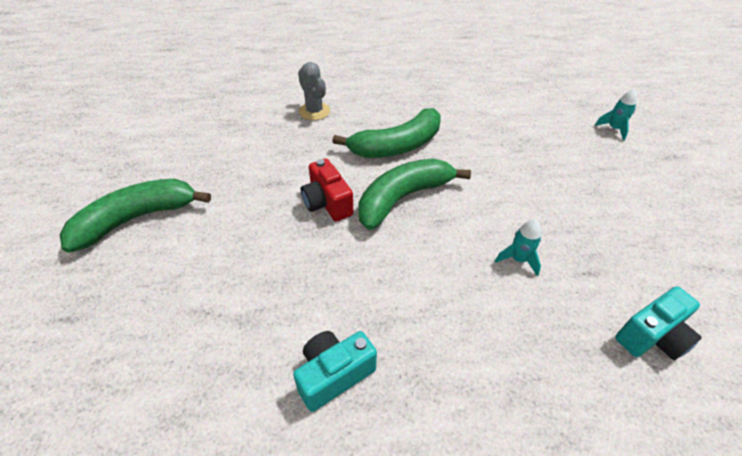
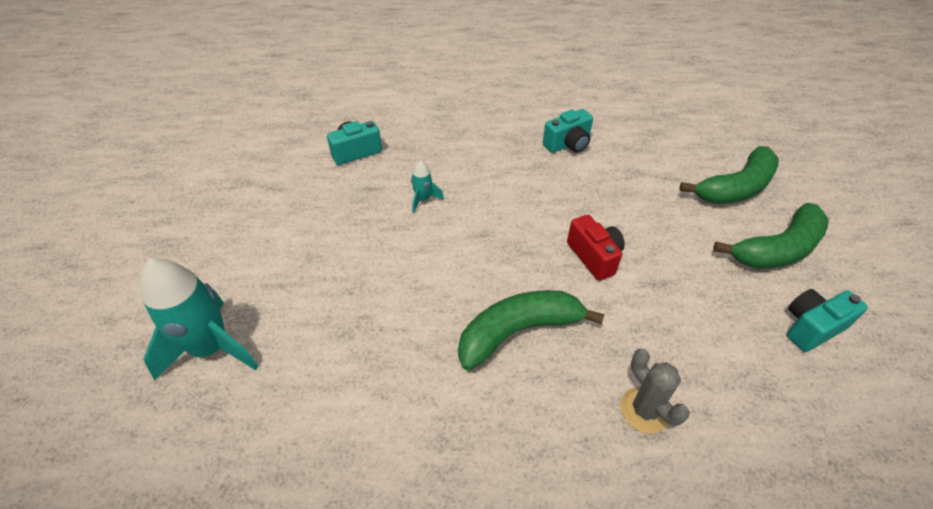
camera: 175 degrees left, 0 degrees up
green banana [359,158,471,230] -> green banana moved to [679,146,779,204]
turquoise rocket [595,89,637,141] -> turquoise rocket [140,259,259,381], size x2.16
none -> turquoise camera [787,289,868,352]

